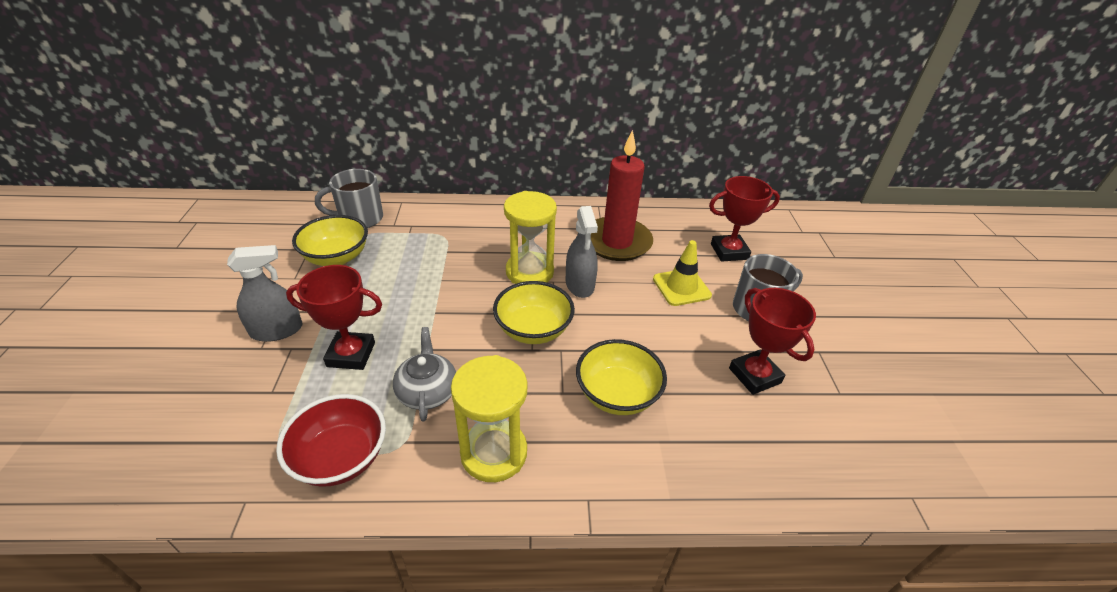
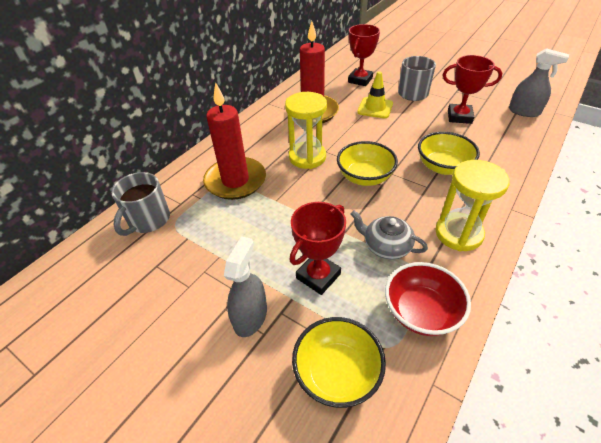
camera: 50 degrees left, 5 degrees up
yellow bowl [292,215,368,266] -> yellow bowl moved to [292,317,386,408]
grey spray bottle [566,206,598,298] -> grey spray bottle moved to [509,48,569,117]
none -> red candle [203,82,266,200]

